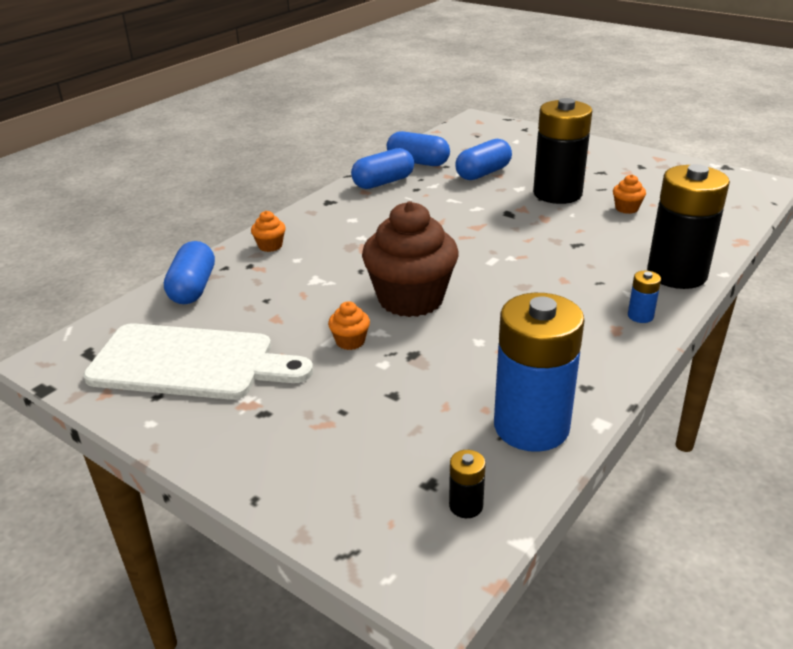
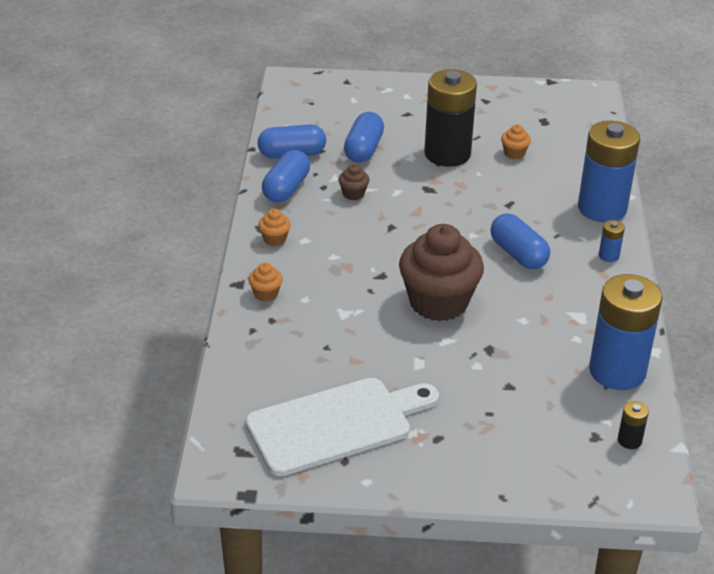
camera: 35 degrees left, 5 degrees up
blue capsule [164,241,215,304] -> blue capsule moved to [490,213,550,269]
orange cupcake [328,301,370,350] -> orange cupcake moved to [258,209,291,246]
black battery [647,164,730,289] -> blue battery [578,121,640,222]
none -> brown cupcake [338,164,369,200]

